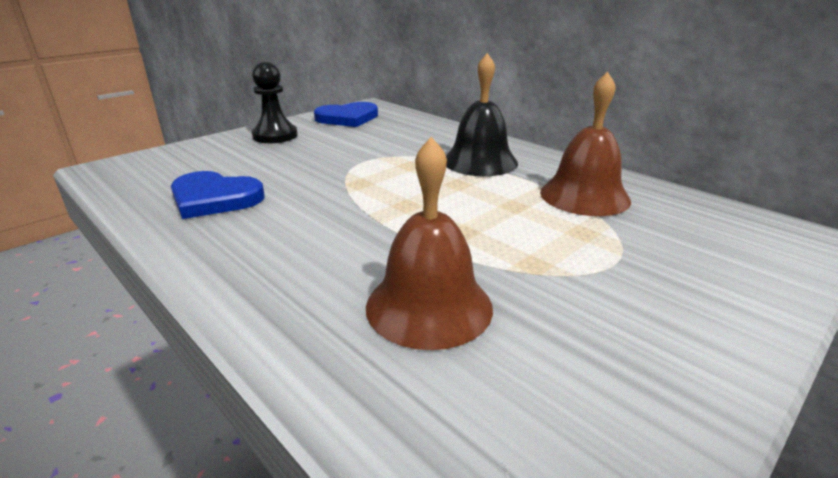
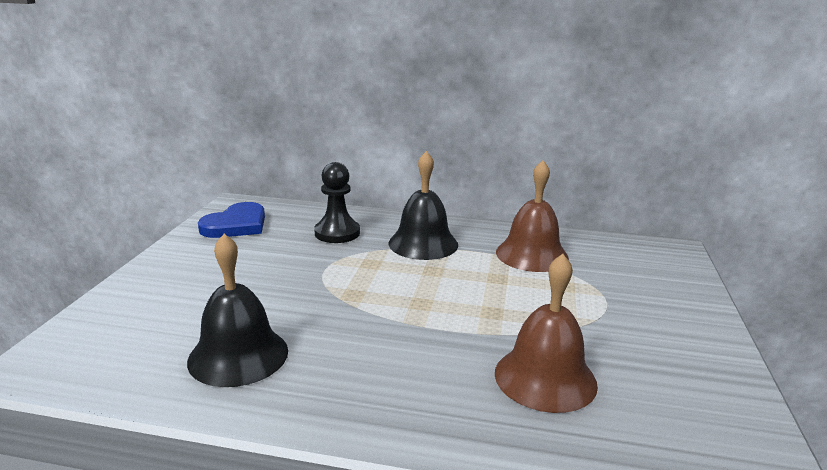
camera: 35 degrees left, 5 degrees down
blue heart [171,171,265,219] -> black bell [187,234,288,387]
black pawn [252,62,298,143] -> black pawn moved to [314,162,360,243]

